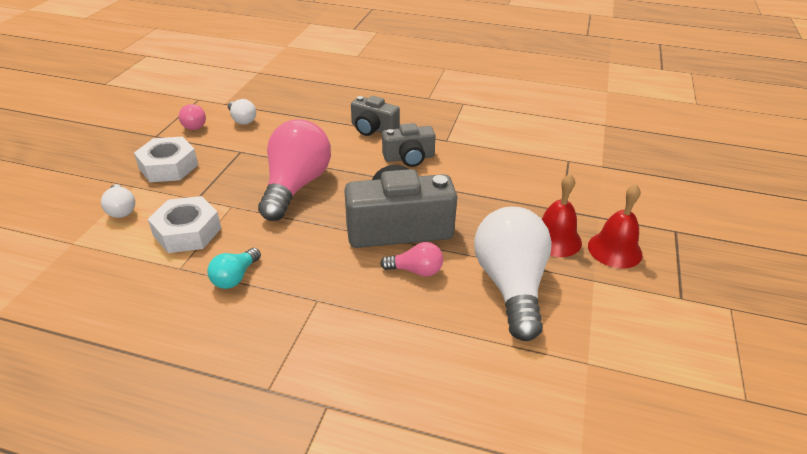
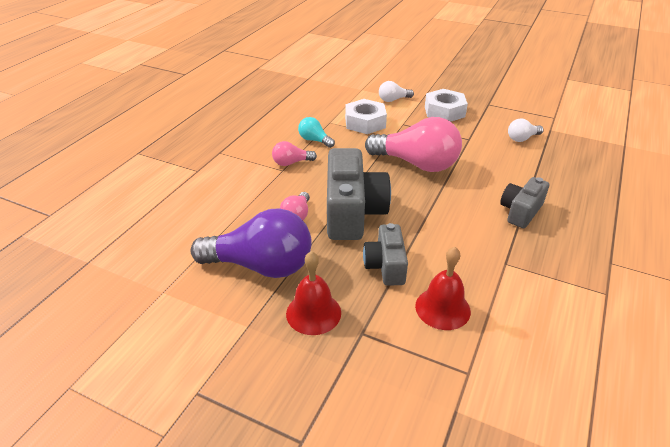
camera: 100 degrees right, 0 degrees up
pink light bulb [179,104,206,130] -> pink light bulb moved to [272,141,317,166]
grey camera [382,123,436,167] -> grey camera moved to [363,223,408,286]
white light bulb [474,206,552,341] -> purple light bulb [191,208,312,278]
red bell [588,184,643,269] -> red bell moved to [415,247,471,330]

